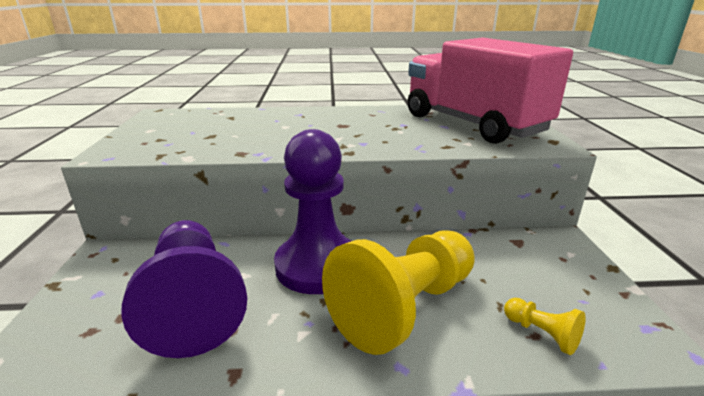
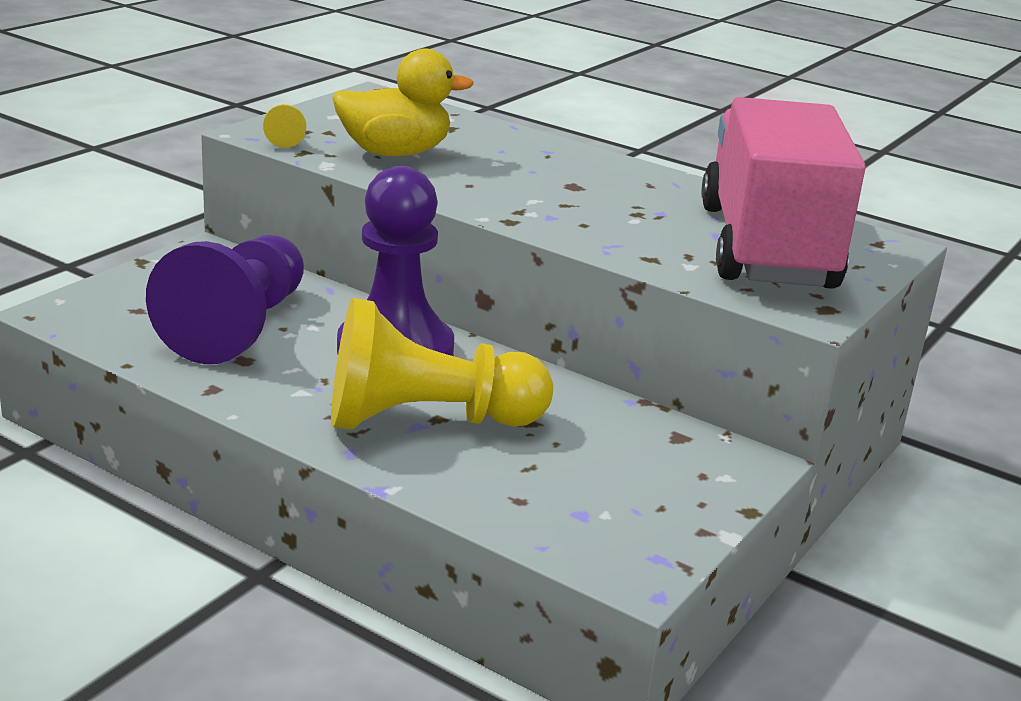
camera: 35 degrees right, 0 degrees up
yellow pawn [504,298,586,355] -> yellow pawn moved to [263,104,306,148]
none -> yellow duck [332,49,474,156]

